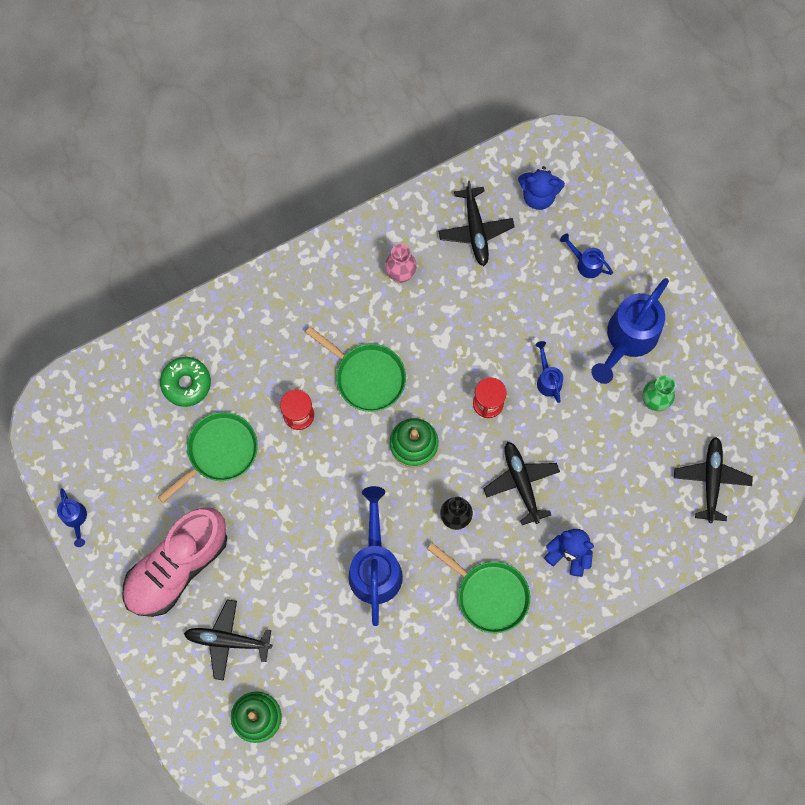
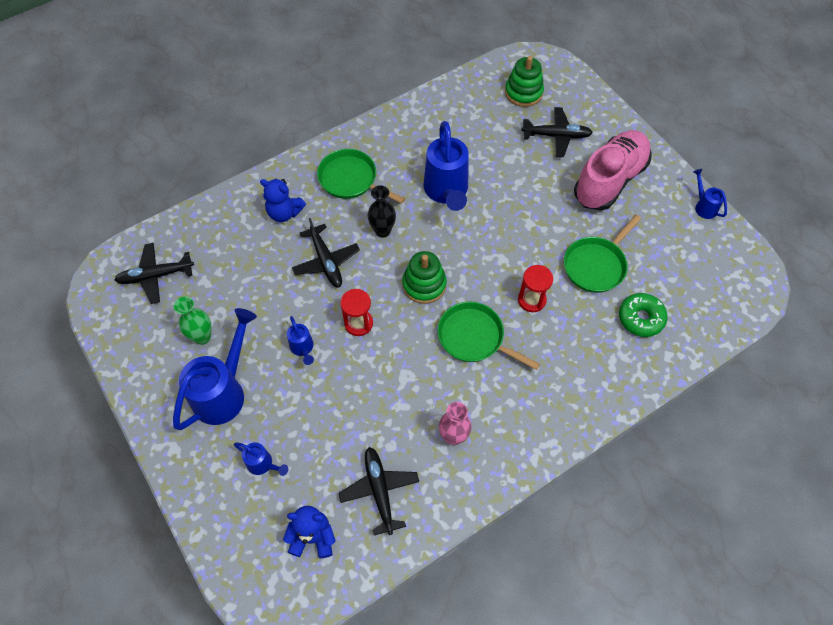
camera: 175 degrees right, 15 degrees down
black plane [674,437,753,523] -> black plane turned 75 degrees clockwise [114,243,194,304]

